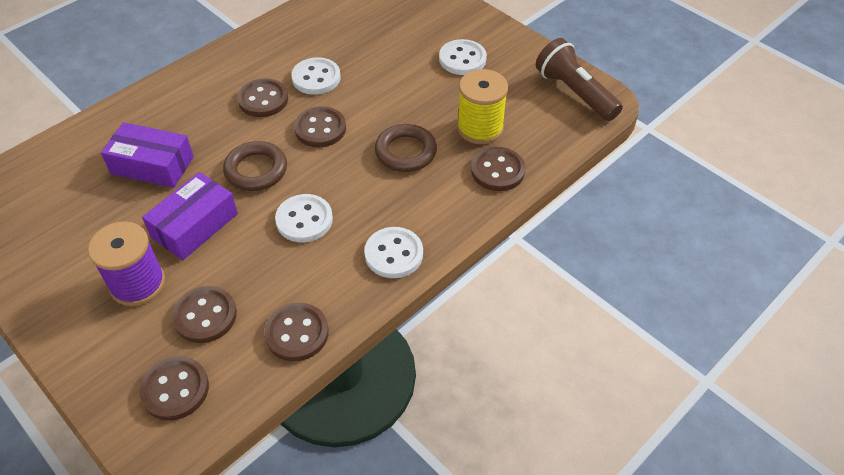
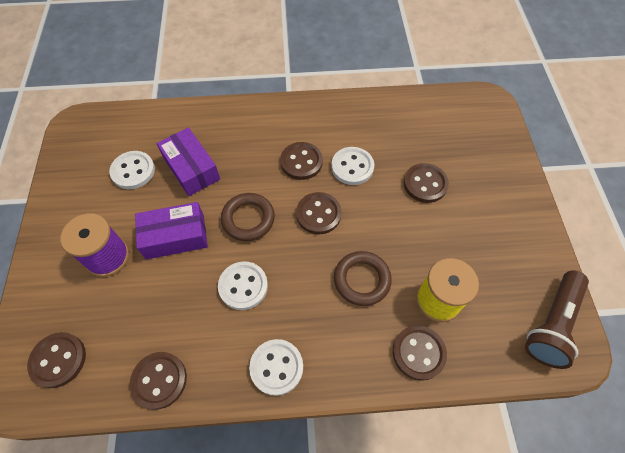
camera: 40 degrees right, 10 degrees up
brown button [172,286,237,343] -> brown button moved to [404,163,449,203]
white button [439,39,487,75] -> white button moved to [109,151,155,189]
brown flashlight [536,38,623,121] -> brown flashlight turned 150 degrees counterclockwise [525,270,589,369]

